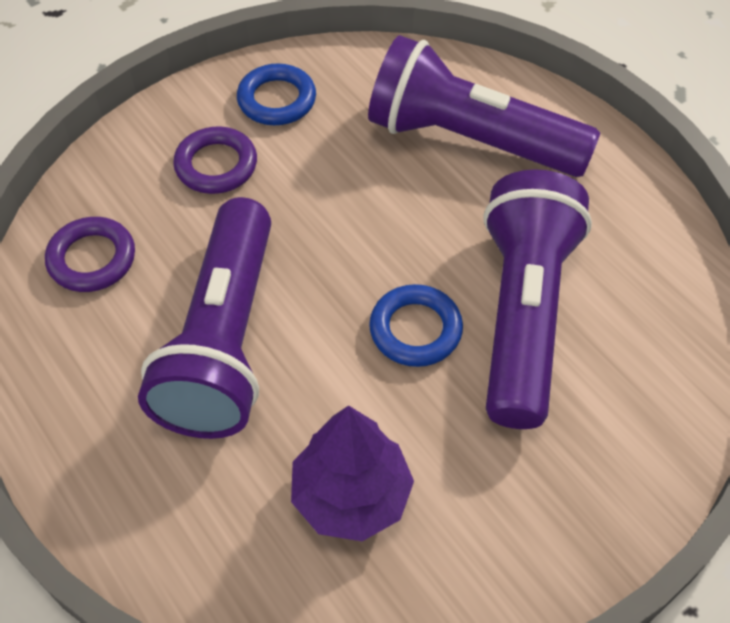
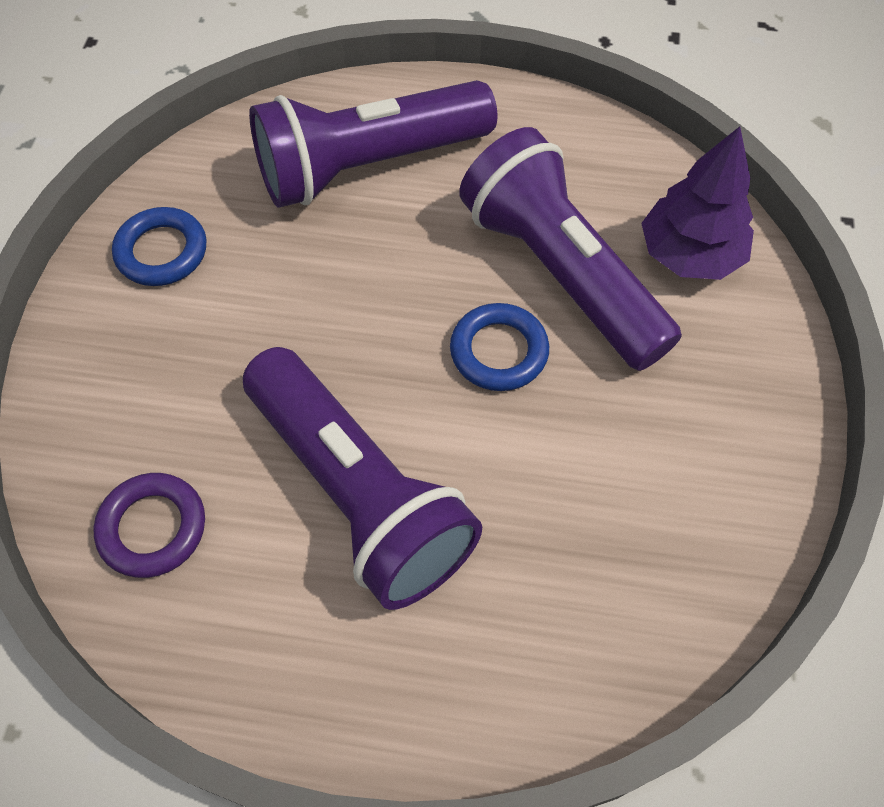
camera: 45 degrees left, 5 degrees up
purple ring [173,127,257,194] -> none
purple tree [291,406,414,541] -> purple tree moved to [641,126,754,280]

